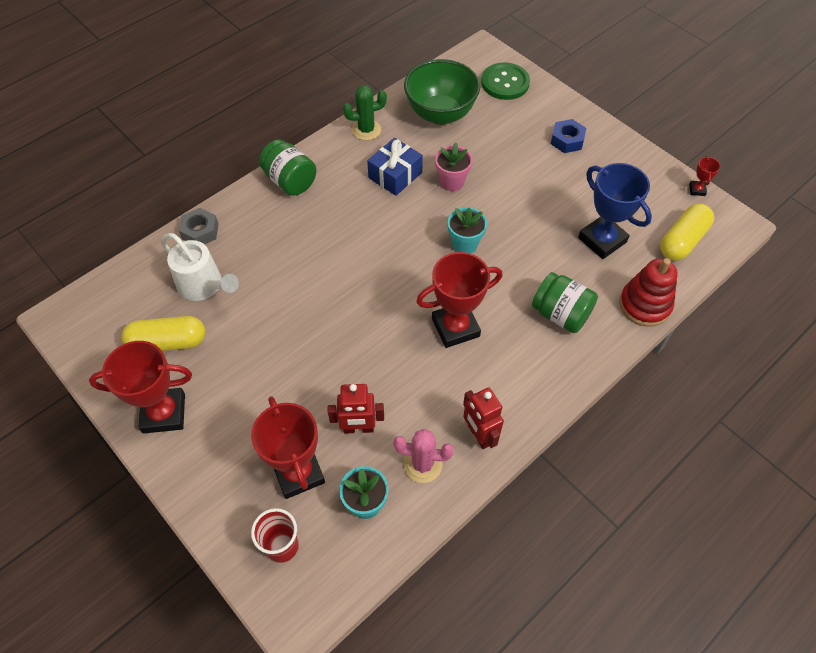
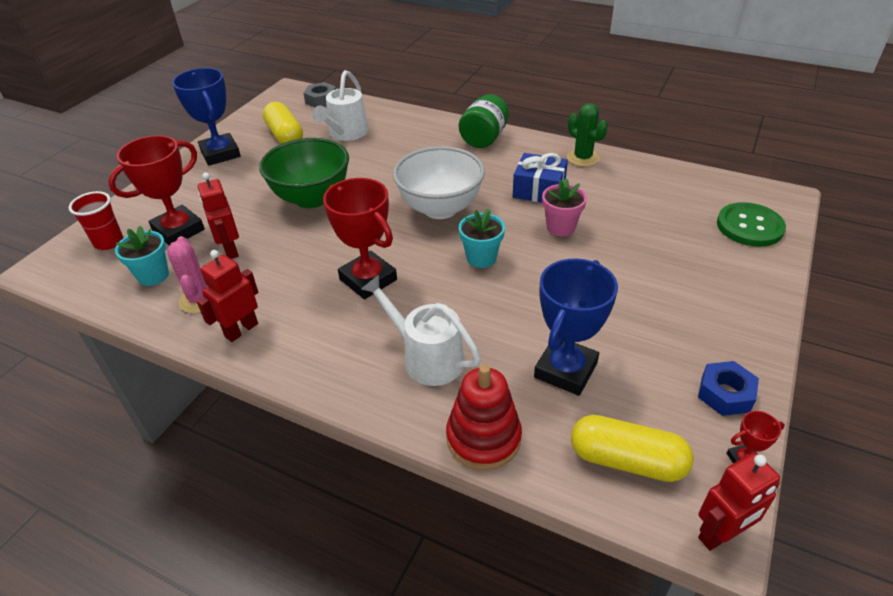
camera: 70 degrees right, 15 degrees down
red trophy [89,341,192,433] -> blue trophy [172,68,241,166]
grey nut [179,208,219,244] -> grey nut moved to [303,82,336,107]
green bowl [404,59,480,125] -> green bowl moved to [259,138,349,208]
green jar [532,272,598,333] -> white watering can [361,274,481,386]
blue nut [551,119,586,153] -> blue nut moved to [698,361,759,416]
none -> white bowl [393,146,485,219]
none -> red robot [698,452,780,551]

